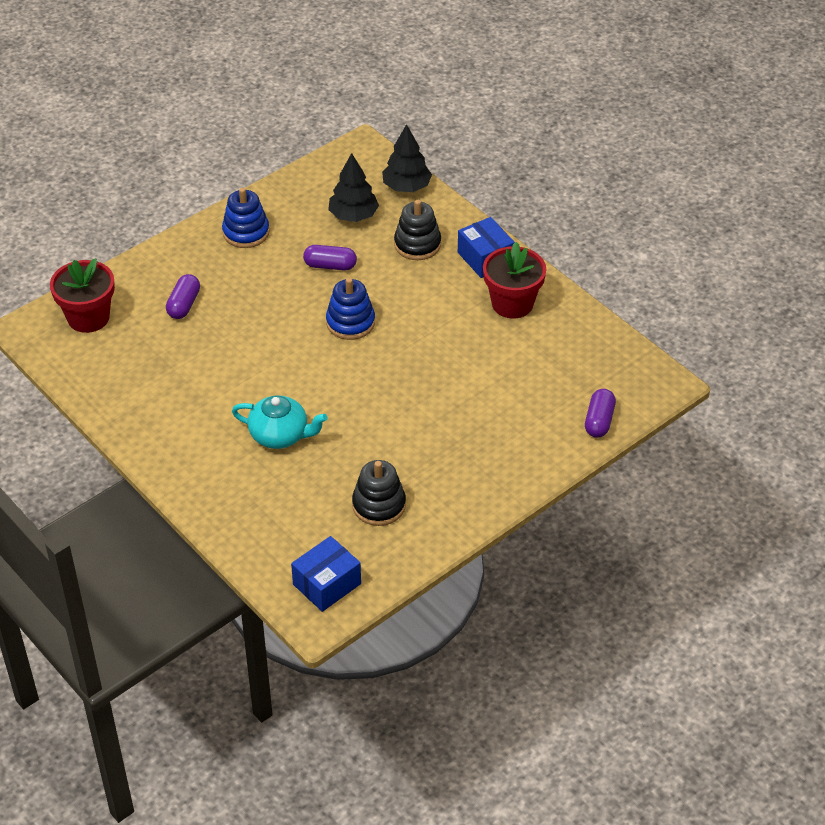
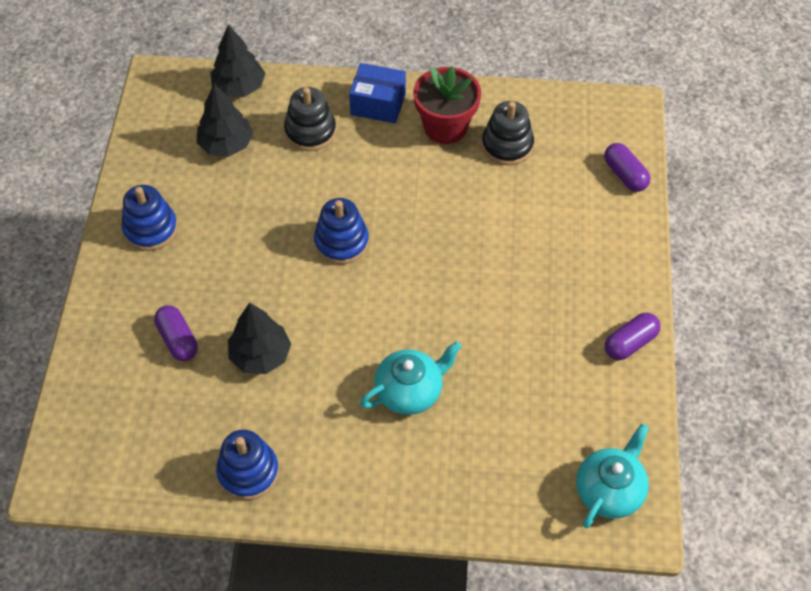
camera: 45 degrees left, 10 degrees up
red flower pot [50,258,115,333] -> none
blue box [291,536,361,612] -> turquoise teapot [576,423,649,528]
purple capsule [303,245,357,271] -> purple capsule moved to [605,313,660,360]
black stacking toy [352,460,406,526] -> black stacking toy moved to [482,101,534,165]
none -> blue stacking toy [216,430,279,500]
none -> black tree [228,303,291,374]

